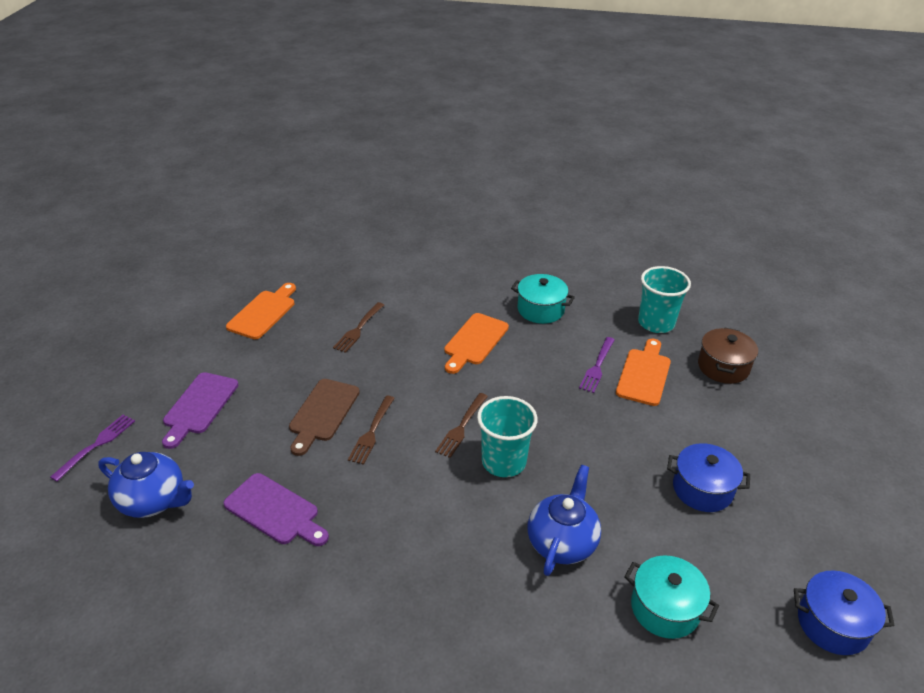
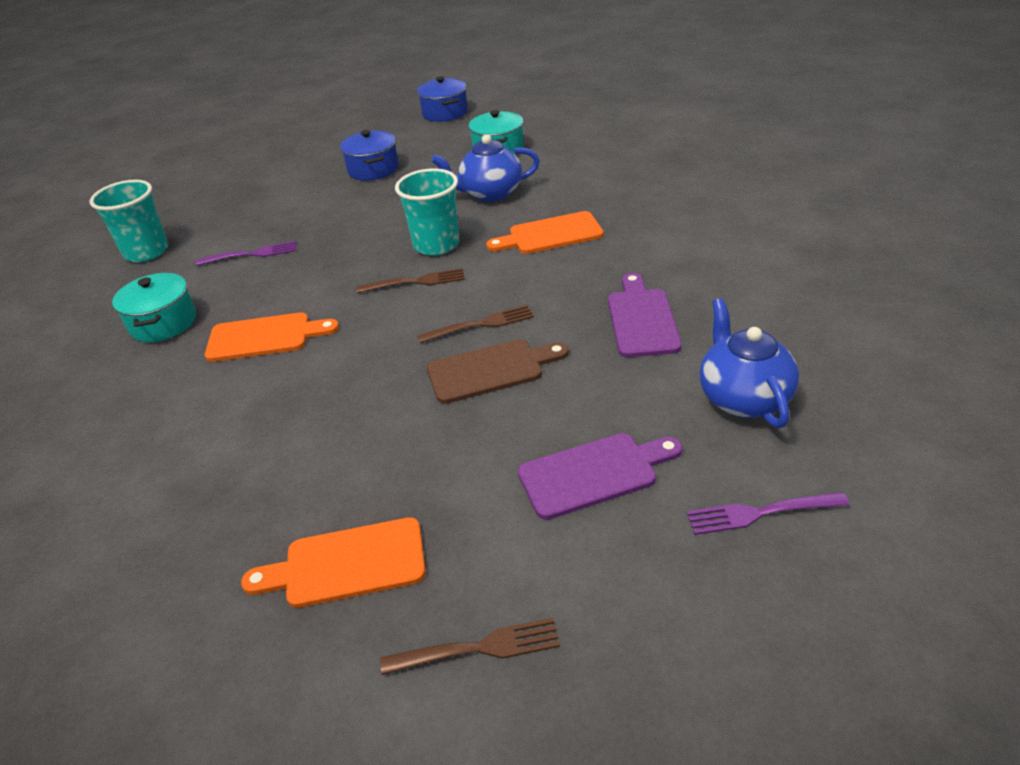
camera: 120 degrees left, 0 degrees up
brown fork [333,302,384,353] -> brown fork moved to [380,618,560,675]
orange cutting board [616,338,671,406] -> orange cutting board moved to [486,211,604,254]
brown pot [698,328,758,384] -> none

